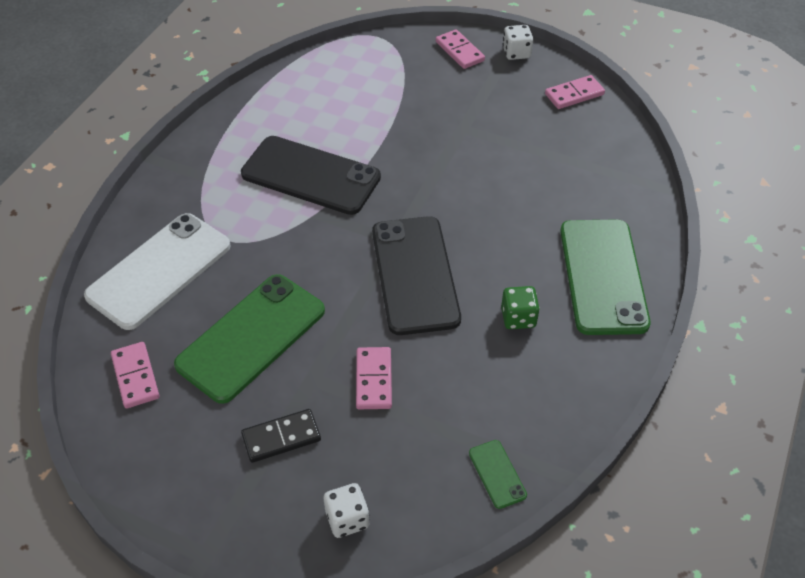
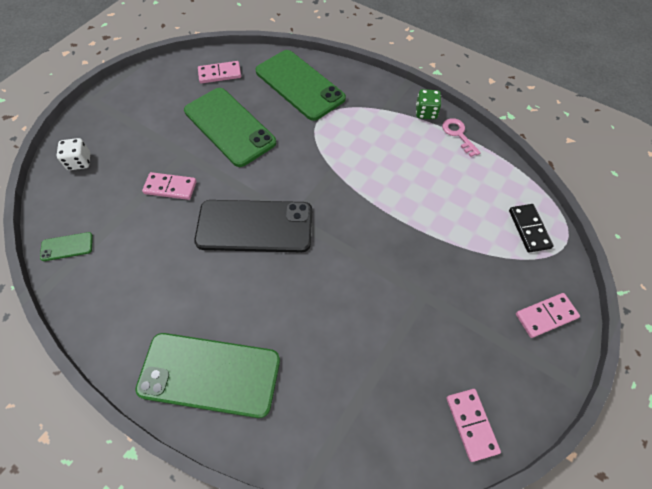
camera: 100 degrees right, 10 degrees up
white phone [84,213,231,330] -> green phone [255,50,346,121]
black phone [241,136,381,215] -> none
black domino [241,409,321,463] -> black domino moved to [509,204,553,253]
green dice [501,286,540,329] -> green dice moved to [416,89,441,119]
white dice [503,25,533,60] -> none
none -> pink key [442,118,481,157]

